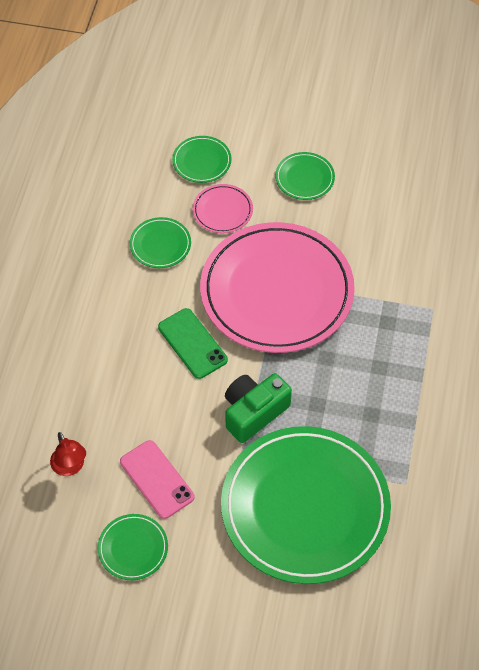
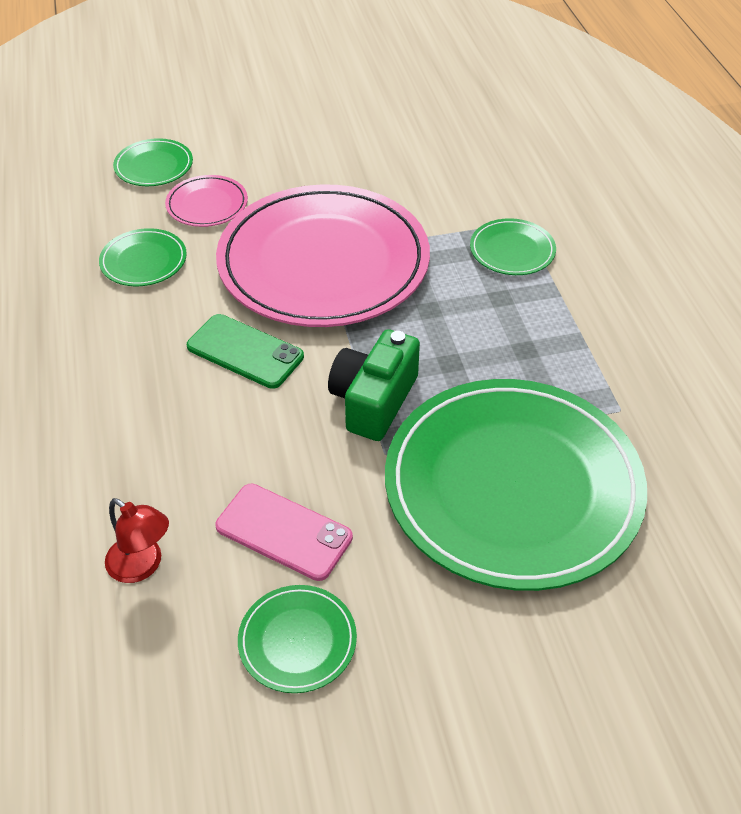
camera: 25 degrees left, 10 degrees down
green plate [275,152,335,200] -> green plate moved to [470,218,556,275]

